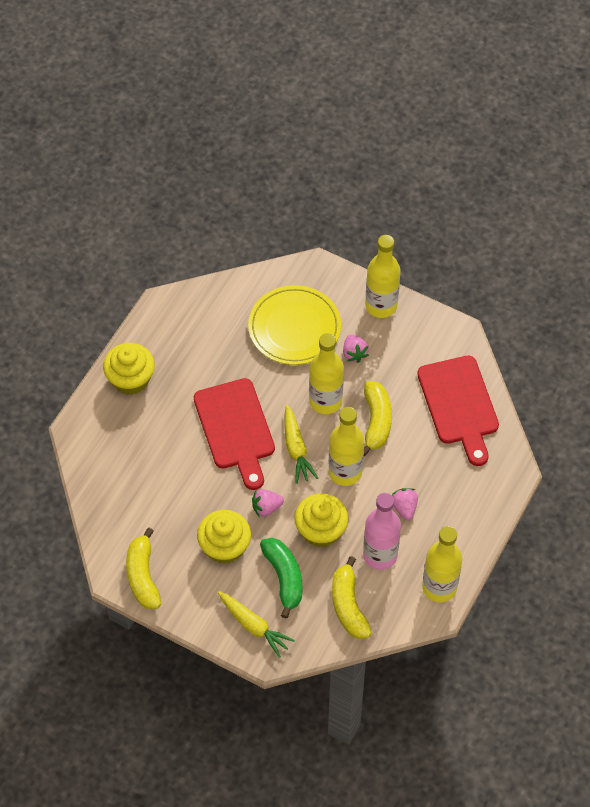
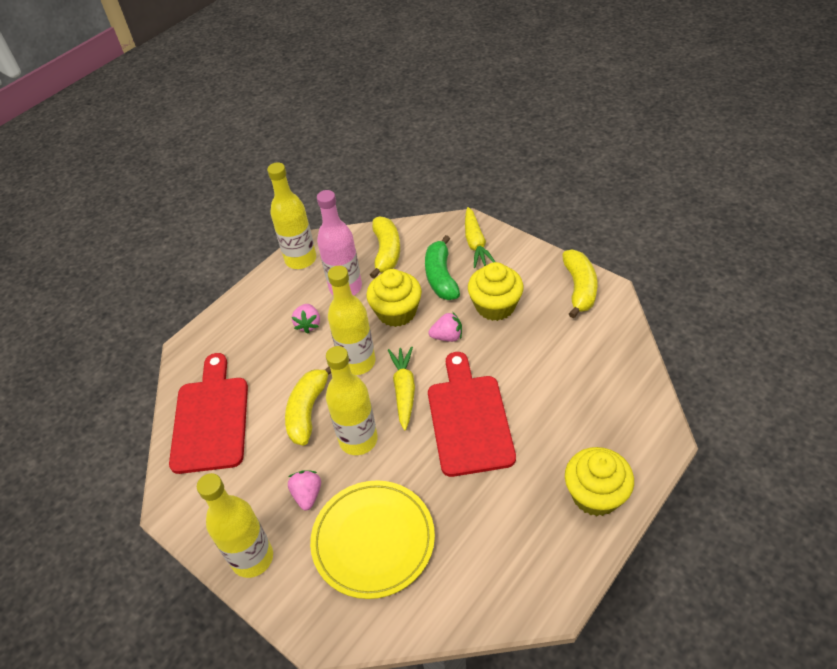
camera: 165 degrees left, 10 degrees down
yellow carrot [218,592,295,658] -> yellow carrot turned 150 degrees counterclockwise [465,207,495,268]

